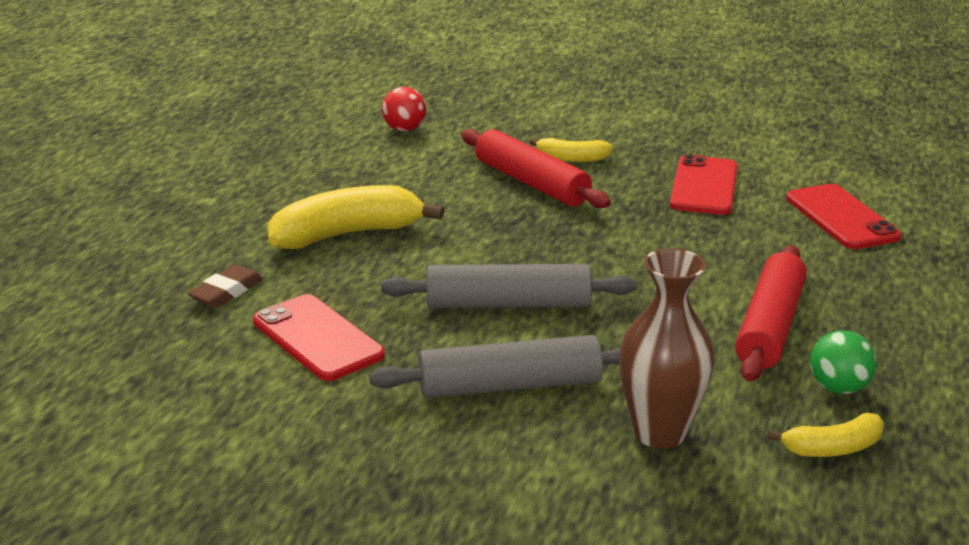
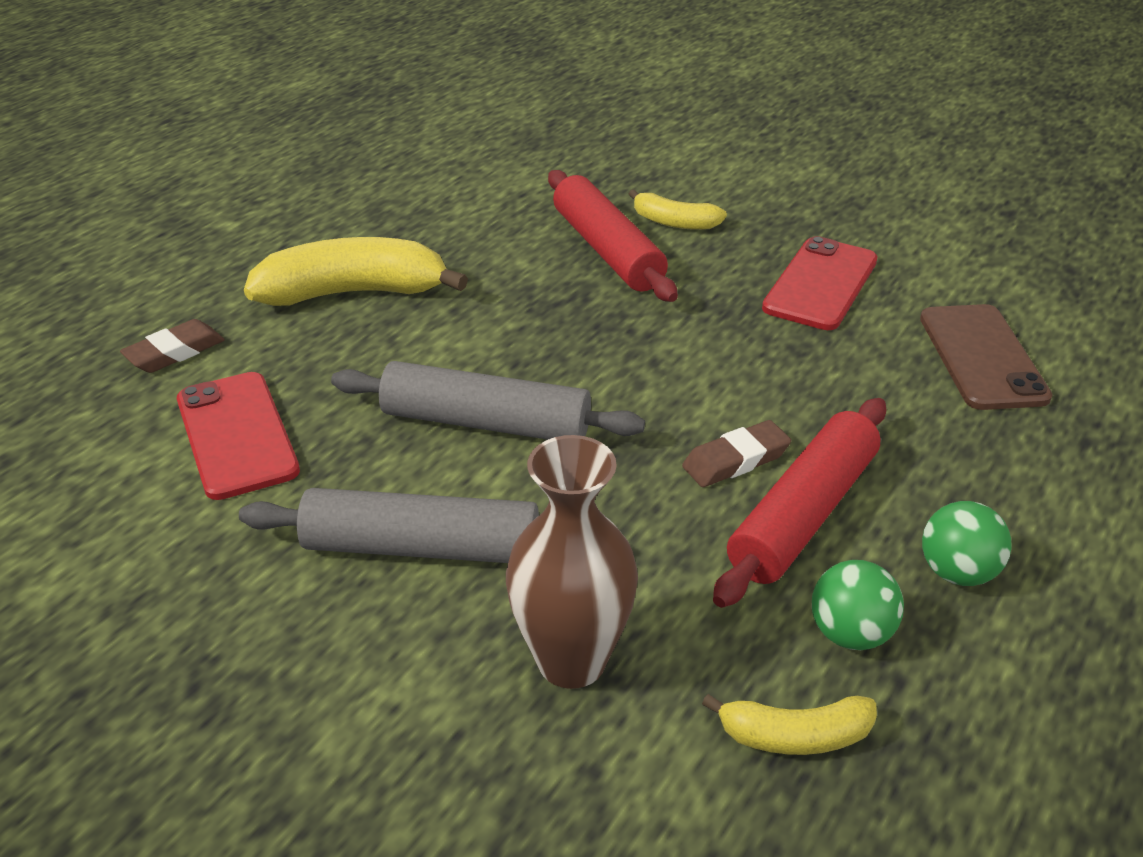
camera: 15 degrees right, 10 degrees up
red ball [382,87,426,132] -> none
red phone [786,184,901,249] -> brown phone [920,304,1052,410]
none -> brown eraser [682,420,791,487]
none -> green ball [922,501,1012,586]

